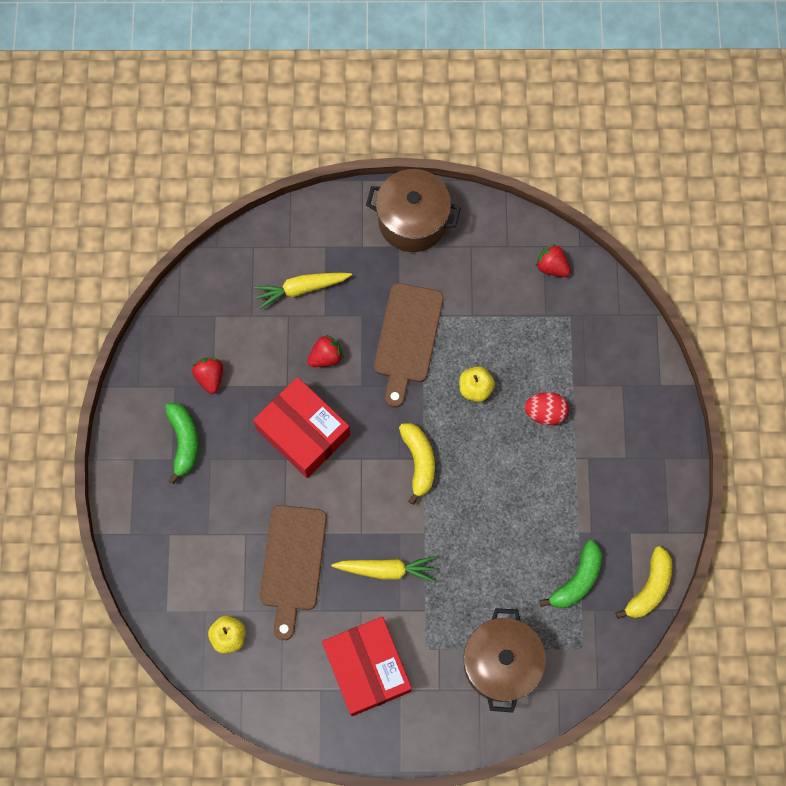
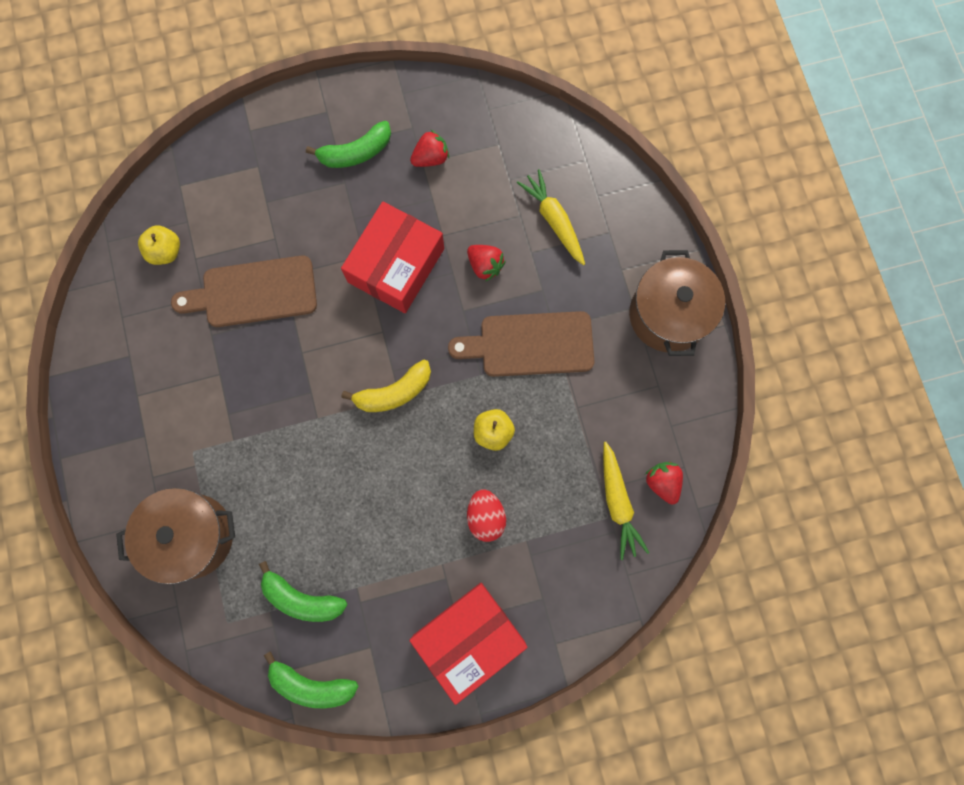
camera: 75 degrees right, 5 degrees up
red box [322,617,412,716] -> red box moved to [409,583,527,705]
yellow carrot [331,556,436,582] -> yellow carrot moved to [603,442,649,560]
red strawberry [536,244,570,277] -> red strawberry turned 45 degrees counterclockwise [645,462,683,504]
yellow banana [616,546,672,619] -> green banana [264,651,358,708]

